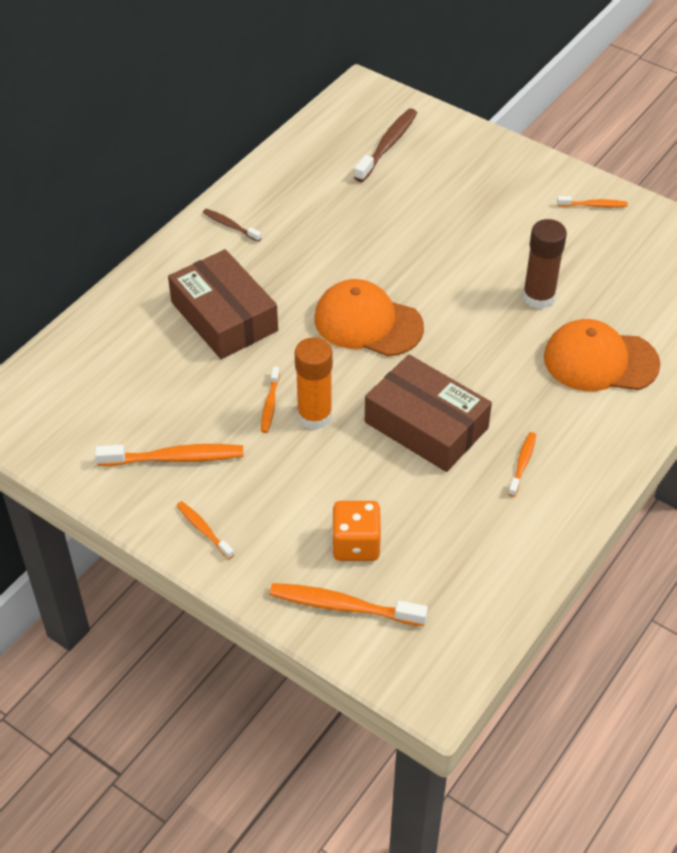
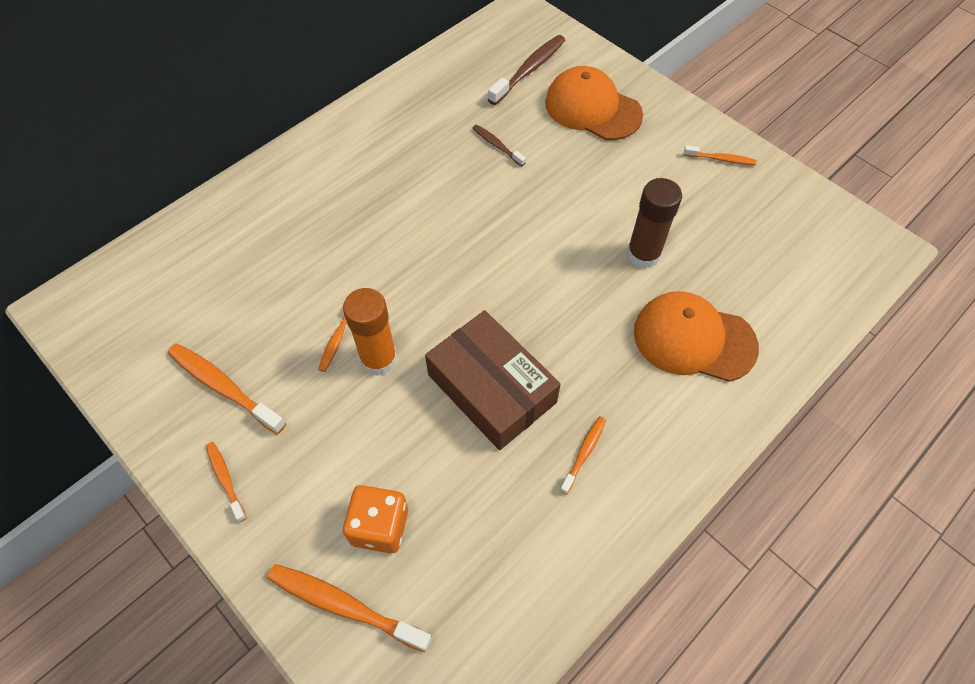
camera: 10 degrees right, 10 degrees up
orange toothbrush [95,444,244,466] -> orange toothbrush turned 150 degrees counterclockwise [167,343,286,434]
brown box [168,249,278,359] -> none
brown toothbrush [203,209,261,242] -> brown toothbrush moved to [473,124,526,167]
orange cap [314,279,424,357] -> orange cap moved to [545,66,643,140]

